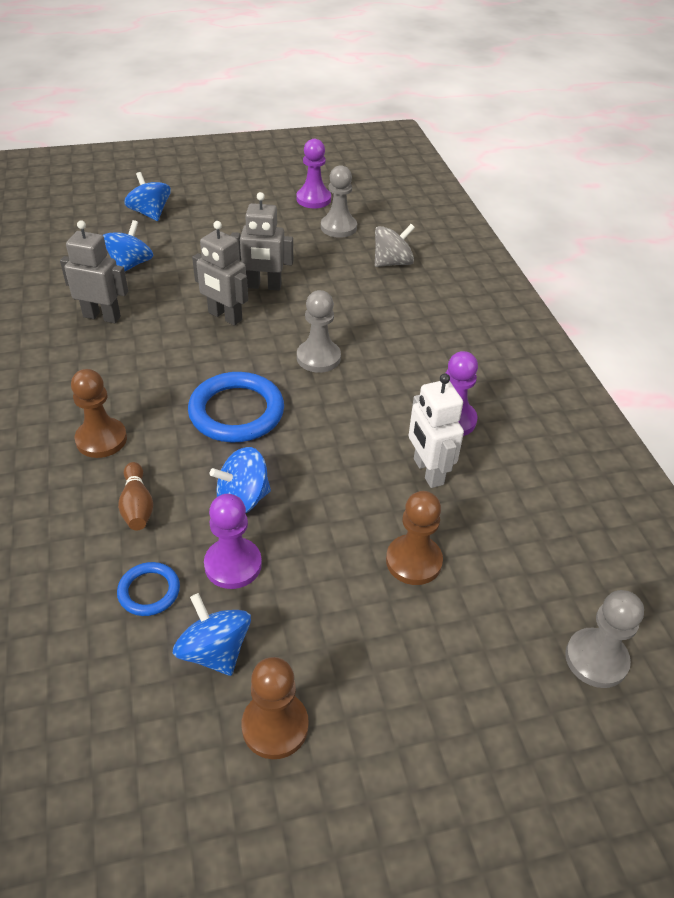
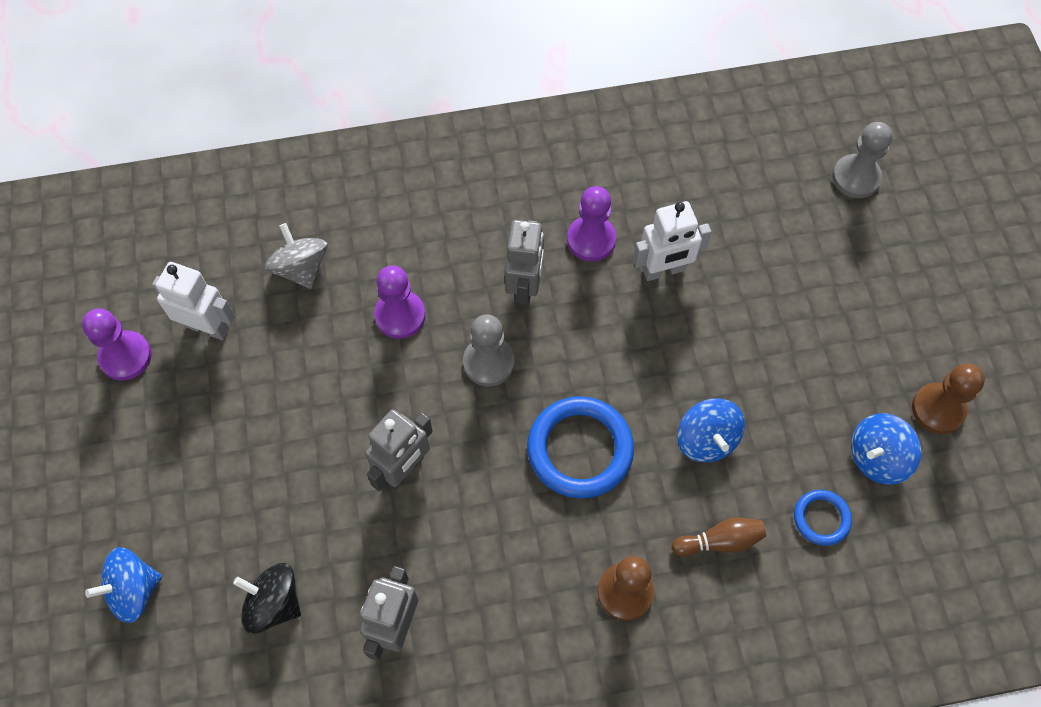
camera: 85 degrees left, 20 degrees up
blue spinning top [103,220,154,271] -> black spinning top [233,563,301,634]
purple pawn [204,494,262,589] -> purple pawn moved to [374,265,425,339]
grey robot [231,192,293,290] -> grey robot moved to [505,220,544,307]
grey pawn [321,165,357,238] -> white robot [152,262,235,340]
brown pawn [386,491,443,585] -> none

